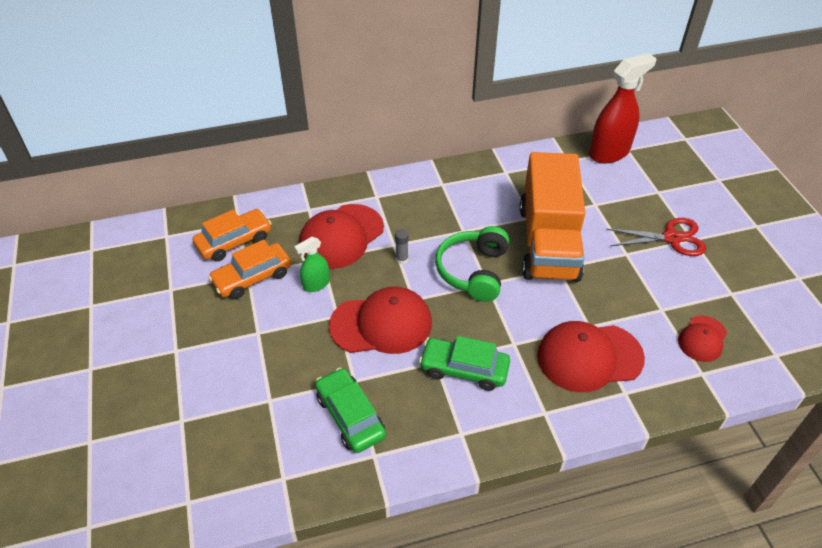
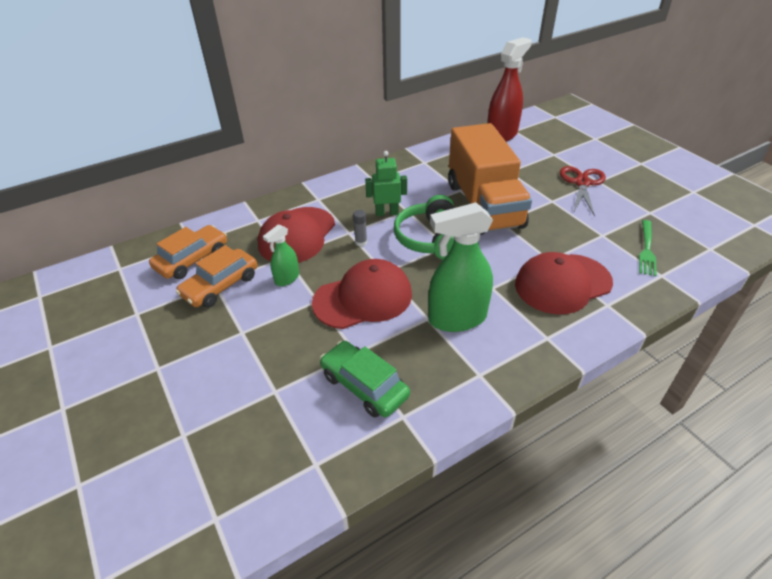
camera: 15 degrees left, 5 degrees down
green car [419,336,510,391] -> green spray bottle [428,202,493,332]
red scissors [606,218,706,256] -> red scissors turned 60 degrees counterclockwise [560,166,606,216]
red cap [678,315,727,362] -> green fork [639,220,657,276]
none -> green robot [365,151,407,216]

